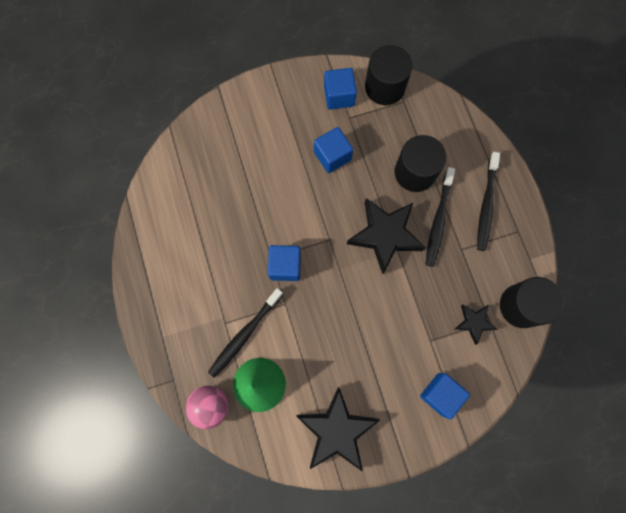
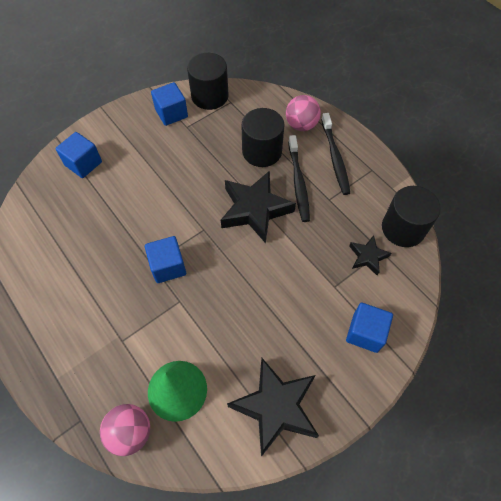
camera: 20 degrees left, 15 degrees down
black toothbrush [208,288,283,377] -> none
blue cube [314,127,353,173] -> blue cube moved to [55,132,102,178]
none -> pink ball [286,95,321,131]

